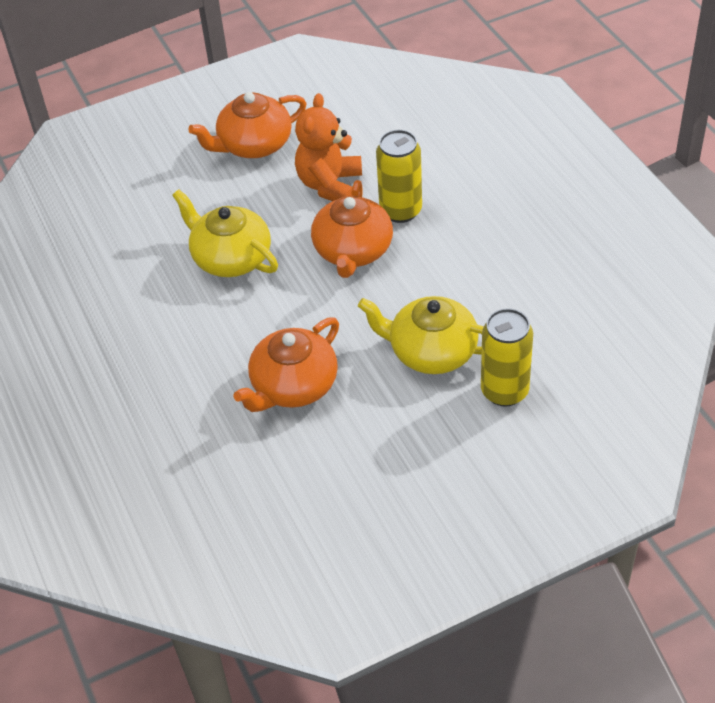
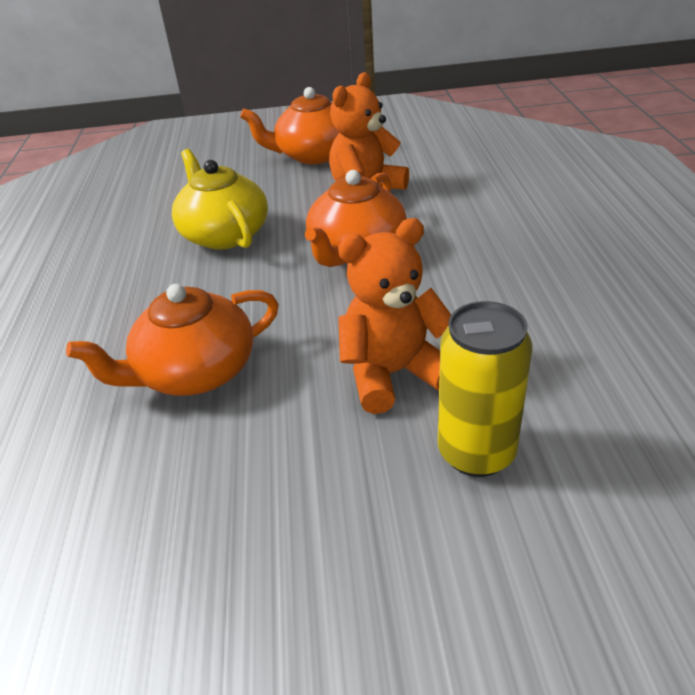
camera: 20 degrees right, 10 degrees down
yellow teapot [358,296,484,374] -> orange teddy bear [338,218,451,414]
yellow can [376,130,422,223] -> none

